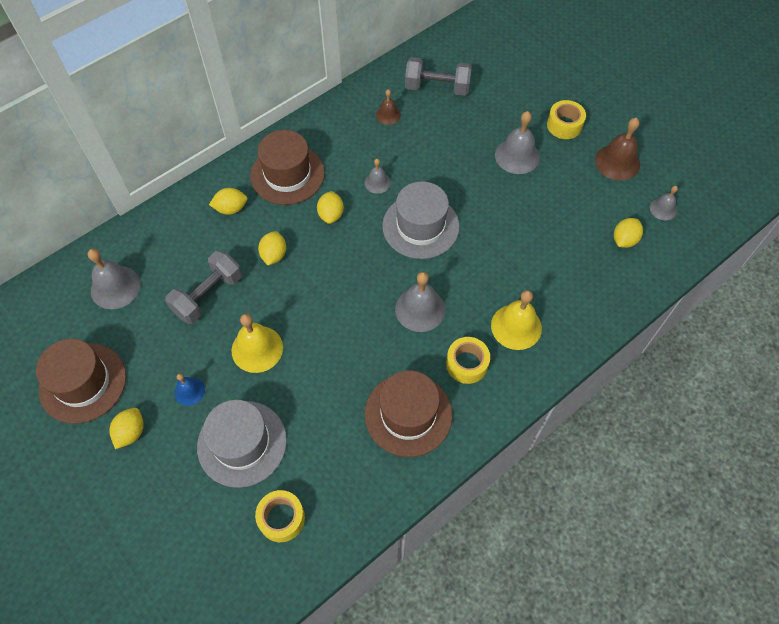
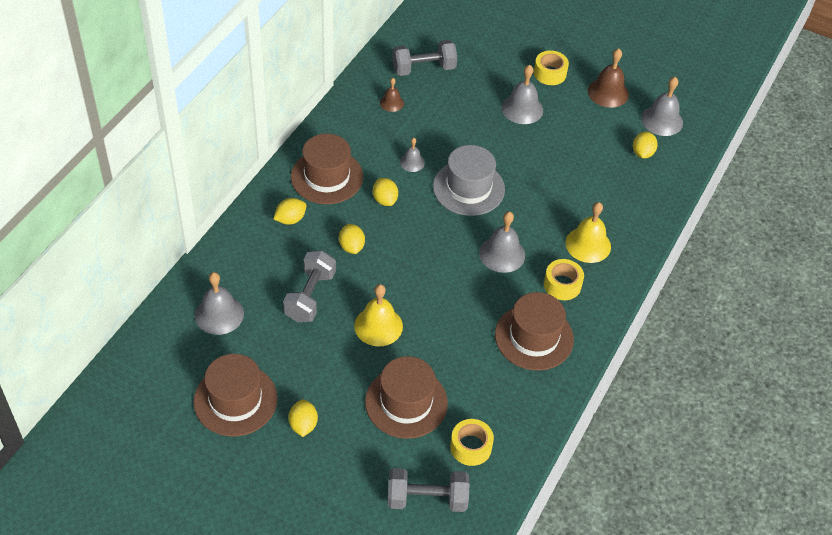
camera: 25 degrees left, 10 degrees down
blue bell [174,373,205,406] -> none
grey hat [197,400,287,488] -> brown hat [365,356,448,439]
grey bell [650,186,678,220] -> grey bell [641,77,683,136], size x1.74
none -> grey dumbbell [388,468,469,512]

